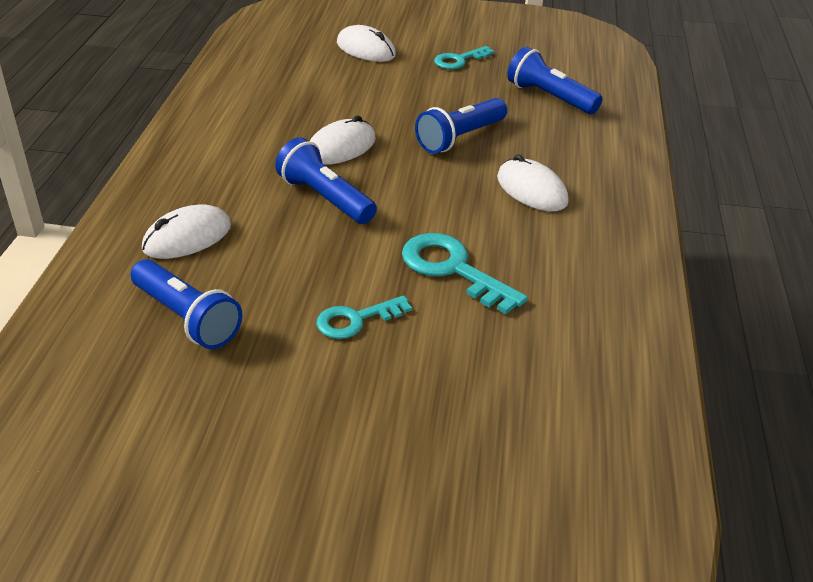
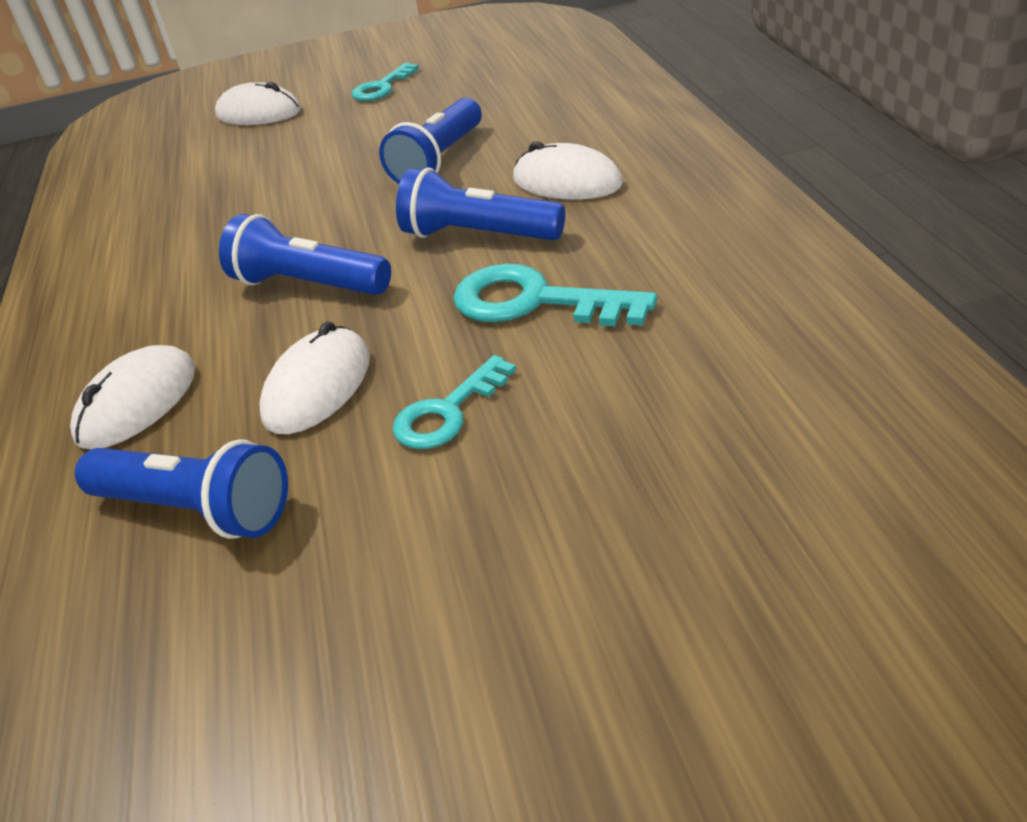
camera: 15 degrees left, 0 degrees up
white mouse [310,116,376,165] -> white mouse moved to [259,321,370,434]
blue flashlight [507,47,603,114] -> blue flashlight moved to [396,167,565,240]

